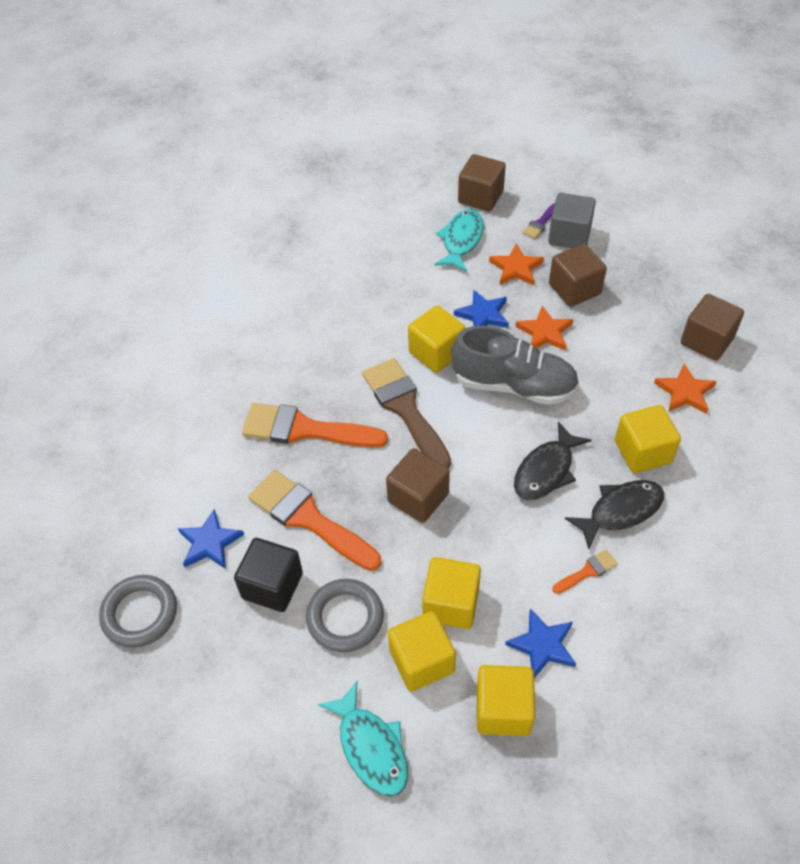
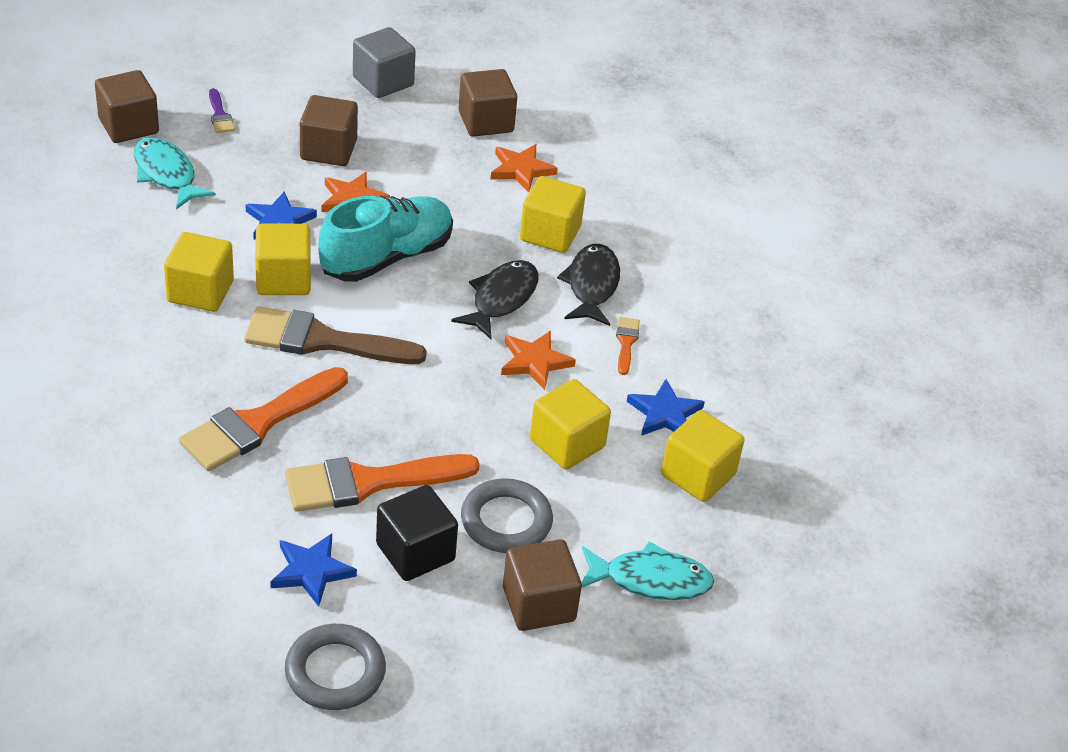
camera: 60 degrees left, 10 degrees down
brown cube [386,448,450,523] -> brown cube moved to [503,539,582,631]
yellow cube [388,611,456,692] -> yellow cube moved to [164,232,234,312]
grey shoe [451,325,579,405] -> turquoise shoe [318,196,453,282]
orange star [489,243,544,285] -> orange star moved to [501,331,576,390]
black fish [514,421,591,500] -> black fish turned 135 degrees counterclockwise [451,260,538,339]
grey cube [548,193,596,248] -> grey cube moved to [353,27,416,98]

